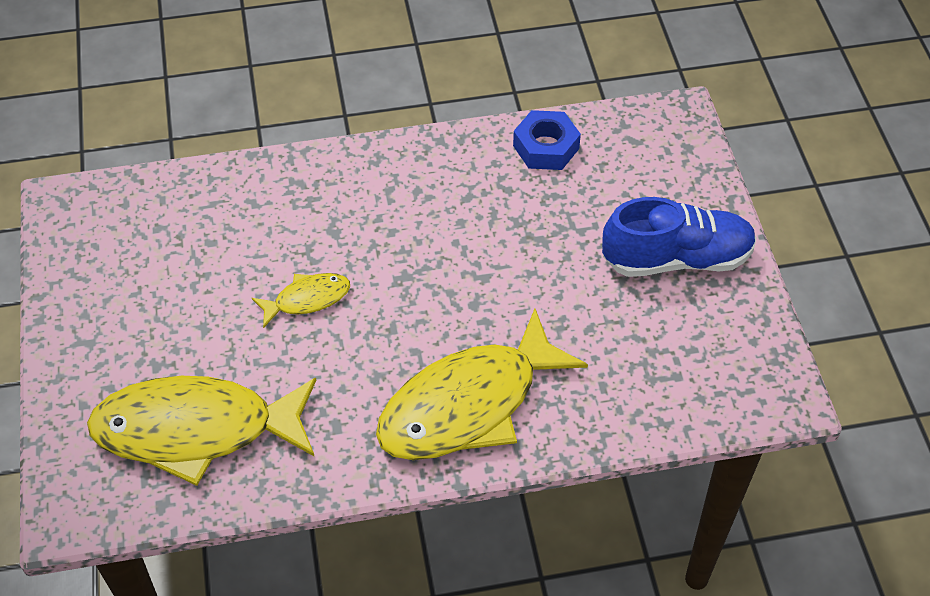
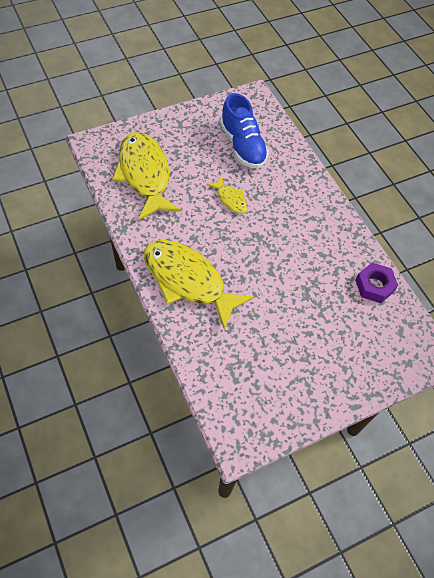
camera: 70 degrees right, 5 degrees up
blue nut [513,110,581,170] -> purple nut [355,263,398,303]
blue shoe [602,197,757,277] -> blue shoe moved to [220,93,269,168]

